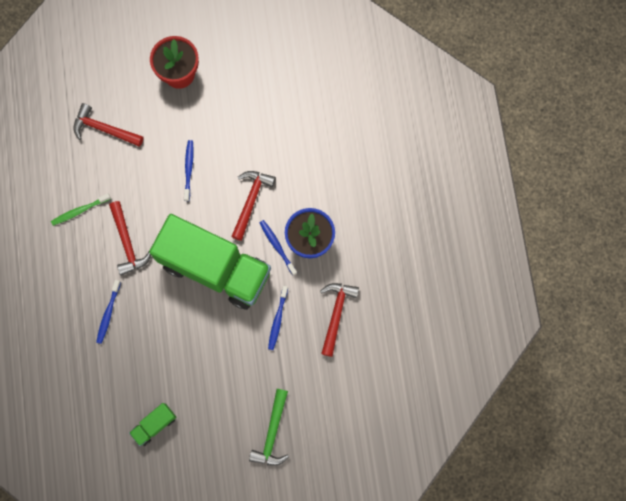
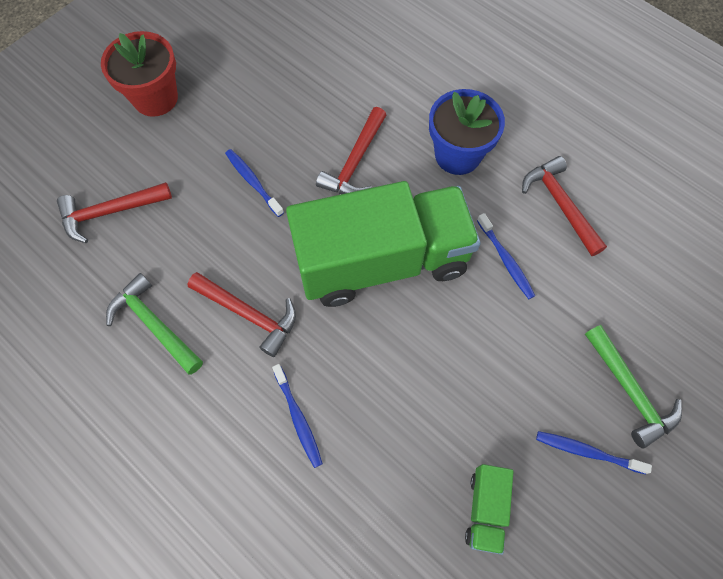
camera: 40 degrees left, 10 degrees down
green toothbrush [51,193,111,226] -> green hammer [106,273,203,375]
red hammer [231,171,276,241] -> red hammer turned 135 degrees counterclockwise [316,107,386,194]
blue toothbrush [260,220,297,275] -> blue toothbrush moved to [536,431,652,474]

